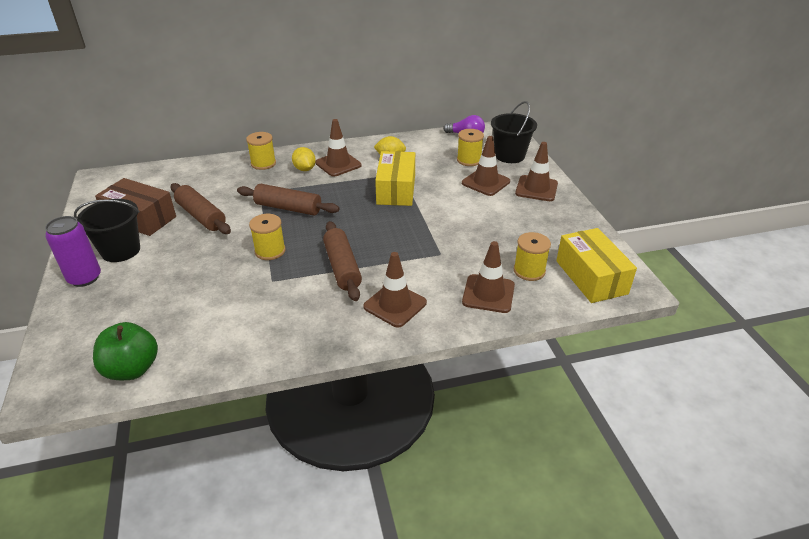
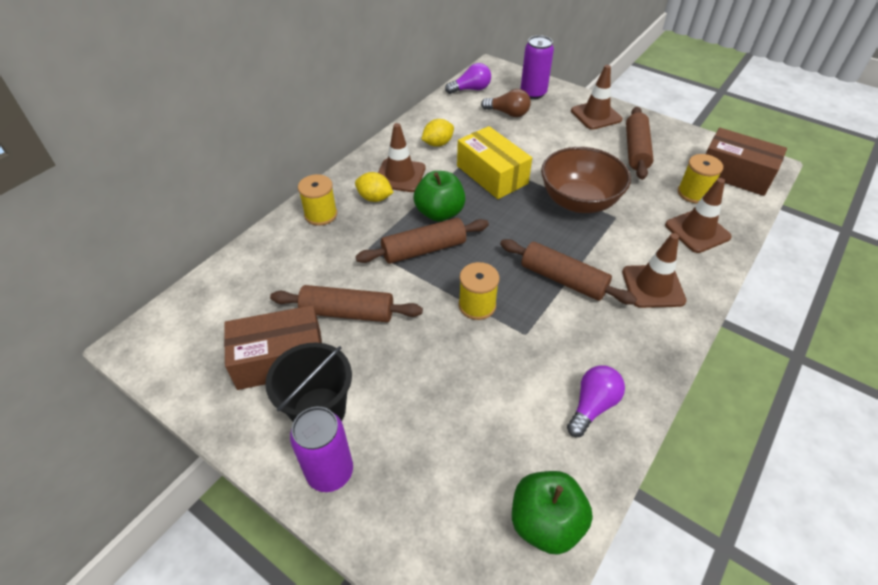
camera: 40 degrees left, 10 degrees up
yellow spool [457,129,484,166] -> brown light bulb [481,89,531,117]
brown traffic cone [462,136,510,196] -> none
black bucket [491,101,537,163] -> purple can [521,35,554,99]
yellow box [556,228,637,303] -> brown box [706,128,787,196]
none -> green apple [414,171,465,222]
none -> brown bowl [541,147,631,213]
none -> purple light bulb [567,365,625,437]
none -> brown rolling pin [626,107,654,180]

